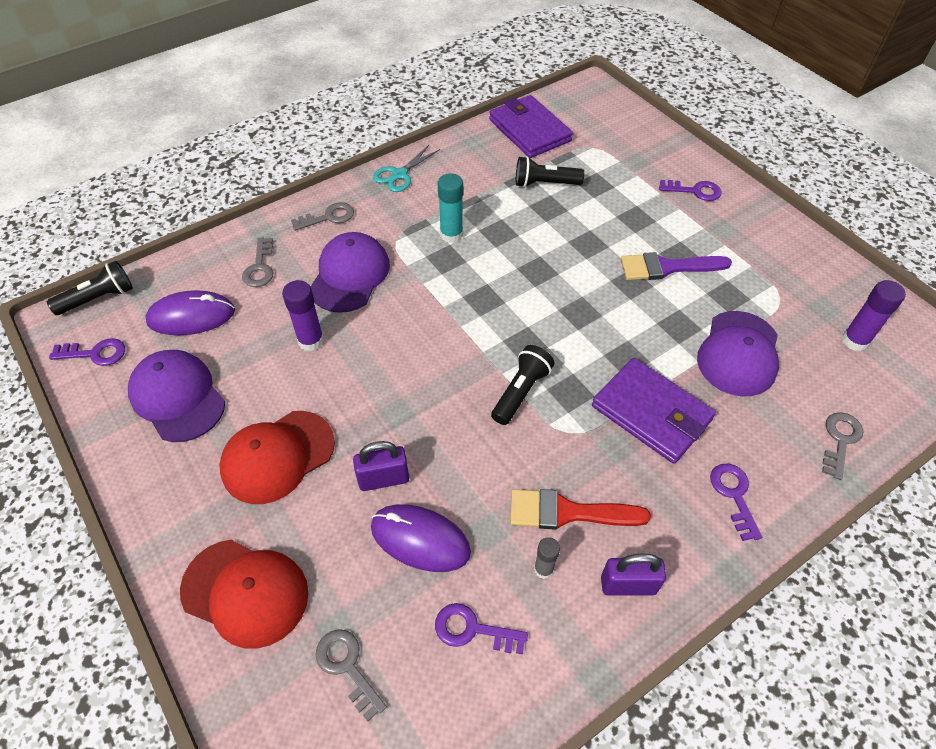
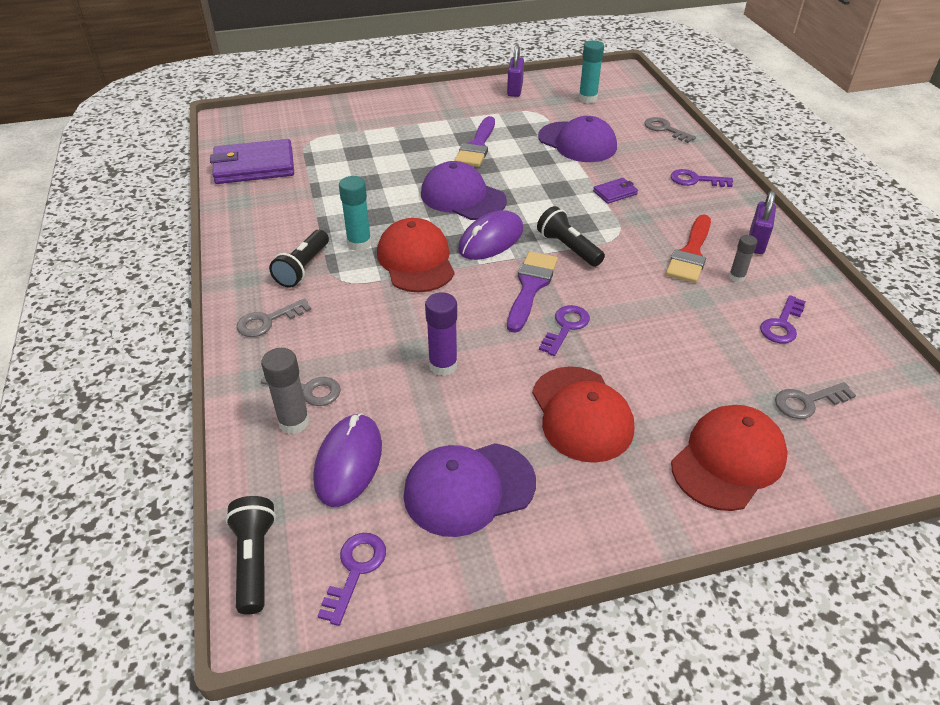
camera: 70 degrees left, 10 degrees down
grey key [291,202,354,231] -> grey key turned 120 degrees counterclockwise [237,299,311,337]
purple cap [311,232,390,313] -> purple cap moved to [421,161,507,220]
purple padlock [353,441,409,491] -> purple padlock moved to [507,45,524,97]
purple mouse [371,505,471,572] -> purple mouse moved to [458,210,523,260]
turquoise scissors [373,145,440,192] -> none
black flashlight [516,156,584,187] -> black flashlight moved to [269,230,329,288]
purple wallet [592,358,716,464] -> purple wallet [593,178,638,204], size x0.46
purple key [659,180,722,201] -> purple key moved to [539,305,590,356]
purple glue stick [842,280,906,351] -> turquoise glue stick [579,40,604,103]
none -> grey glue stick [261,348,310,434]
none -> red cap [377,218,455,292]
none -> purple brush [507,252,558,333]

